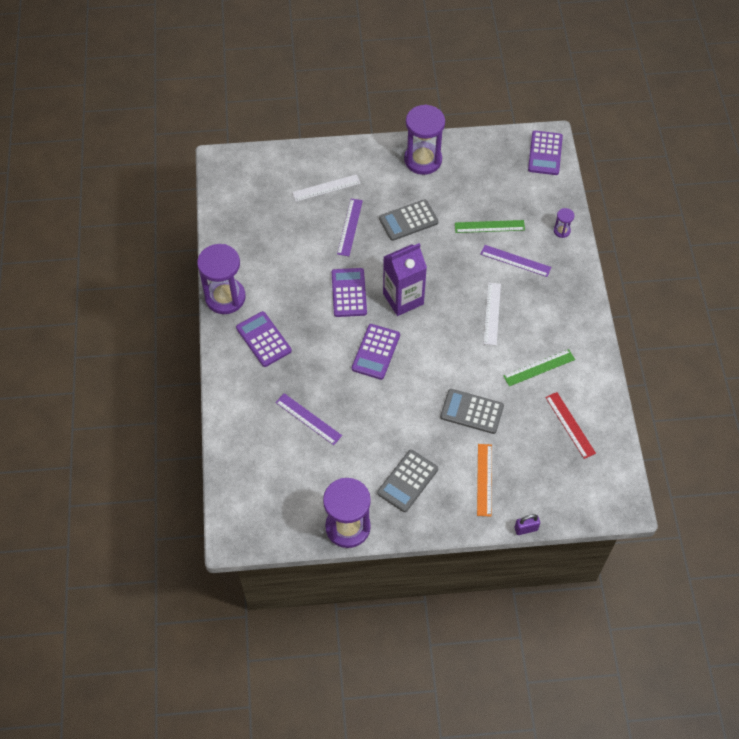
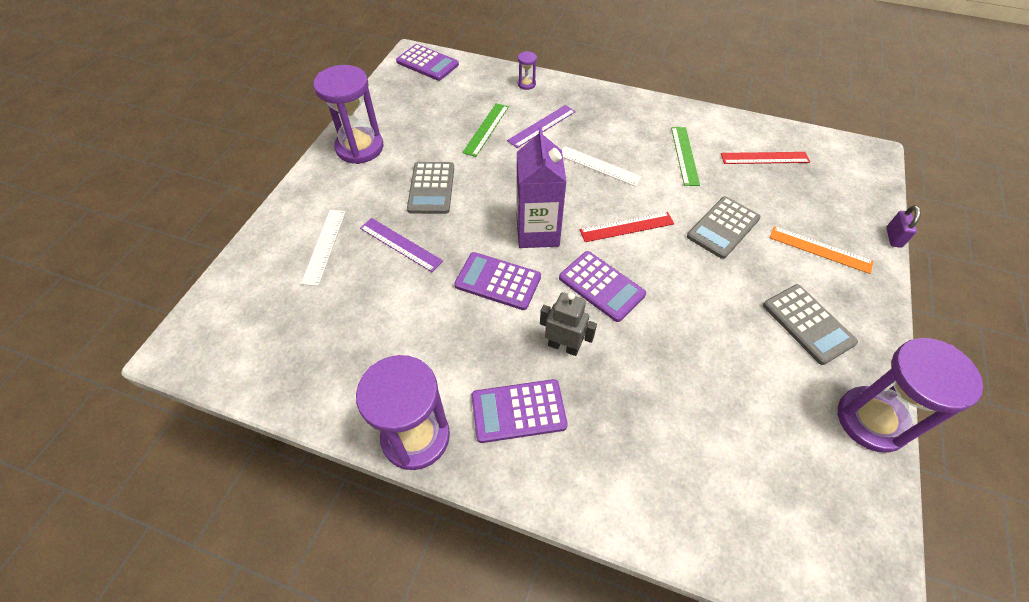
camera: 65 degrees left, 5 degrees down
purple ruler [275,393,342,445] -> none
none -> grey robot [540,292,597,356]
none -> red ruler [580,212,674,242]

